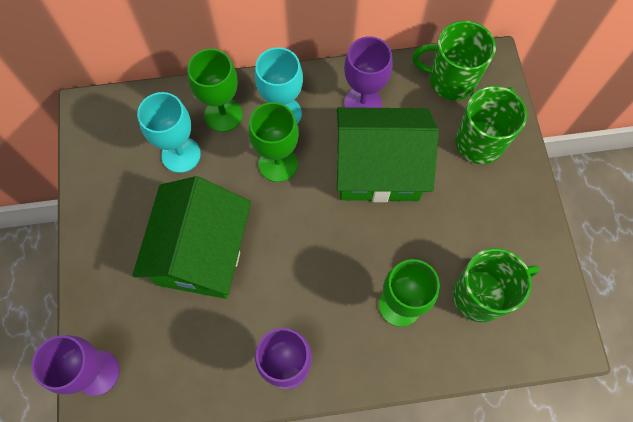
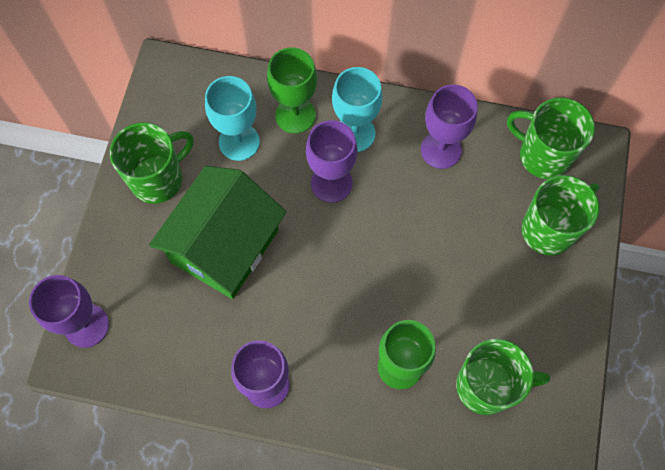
camera: 20 degrees right, 0 degrees up
green goblet [249,102,299,182] -> purple goblet [306,120,358,203]
green house [337,107,439,202] -> none
none -> green mug [110,122,194,204]

